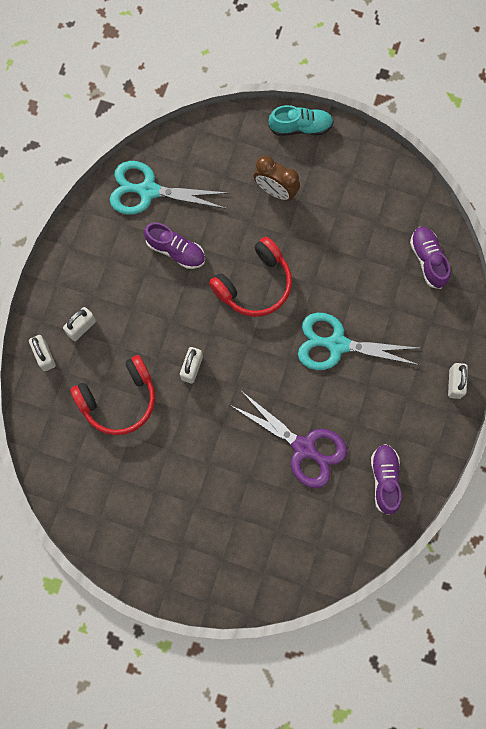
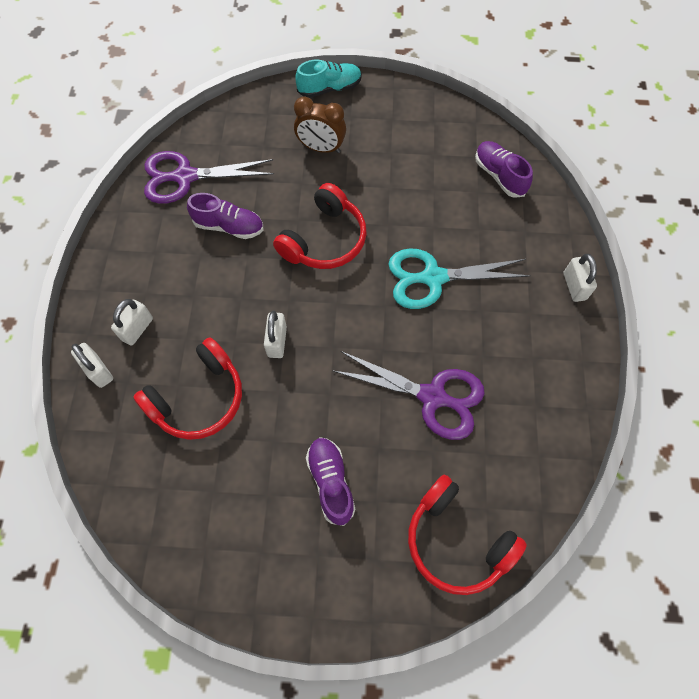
camera: 15 degrees left, 10 degrees down
turquoise scissors [110,161,227,215] -> purple scissors [144,151,274,204]
purple shoe [371,444,402,515] -> purple shoe moved to [306,437,355,526]
none -> red headphones [408,475,527,595]

